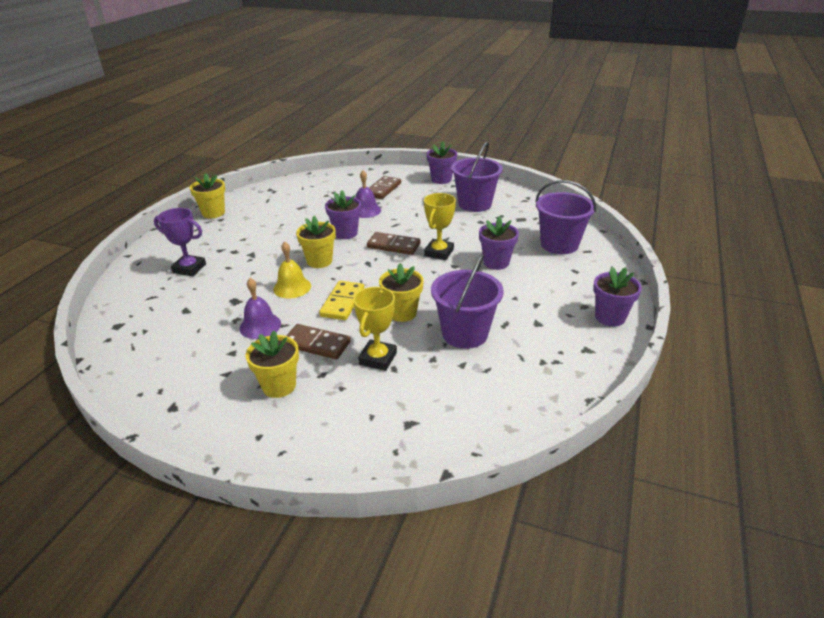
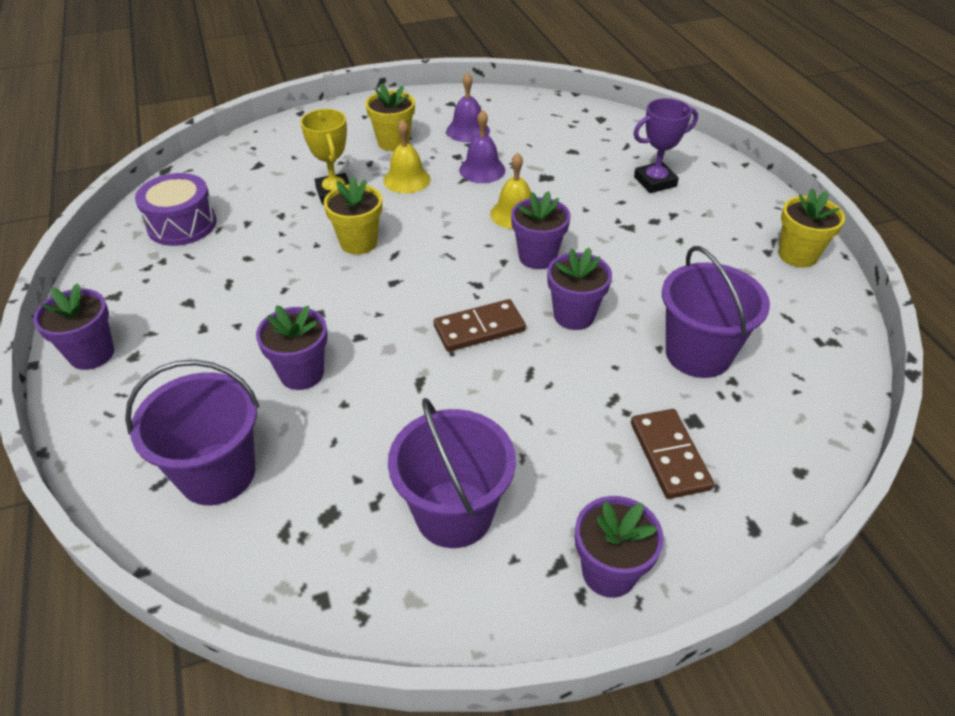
camera: 140 degrees right, 10 degrees up
brown domino [286,324,351,359] -> yellow bell [384,119,430,193]
yellow flower pot [296,216,336,268] -> purple flower pot [511,191,571,269]
yellow domino [319,281,364,320] -> none
purple bell [355,170,381,218] -> purple bell moved to [446,72,490,142]
yellow trophy [424,193,456,260] -> none
purple bucket [431,254,504,349] -> purple bucket moved to [662,246,770,378]
none -> purple drum [135,173,217,246]

